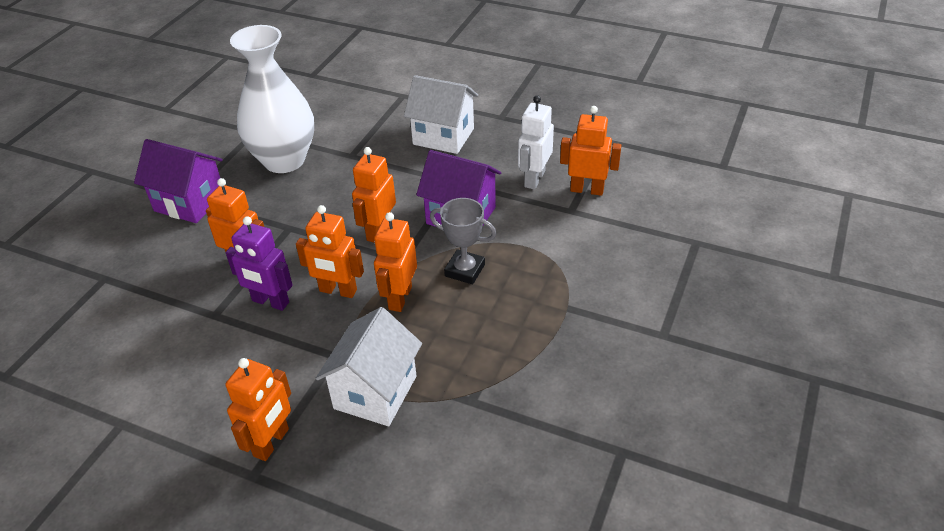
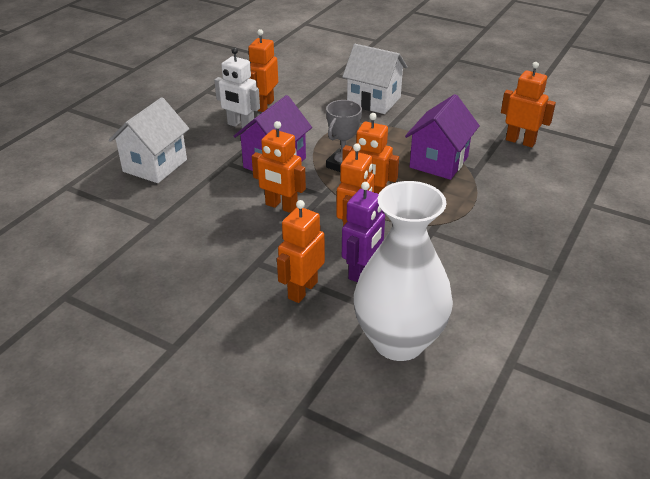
camera: 85 degrees left, 5 degrees down
purple house [134,139,223,223] -> purple house moved to [405,94,480,180]
orange robot [226,358,291,461] -> orange robot moved to [501,62,556,147]
white vase [230,25,314,173] -> white vase moved to [354,181,453,361]
white house [315,307,422,426] -> white house moved to [342,44,408,114]

